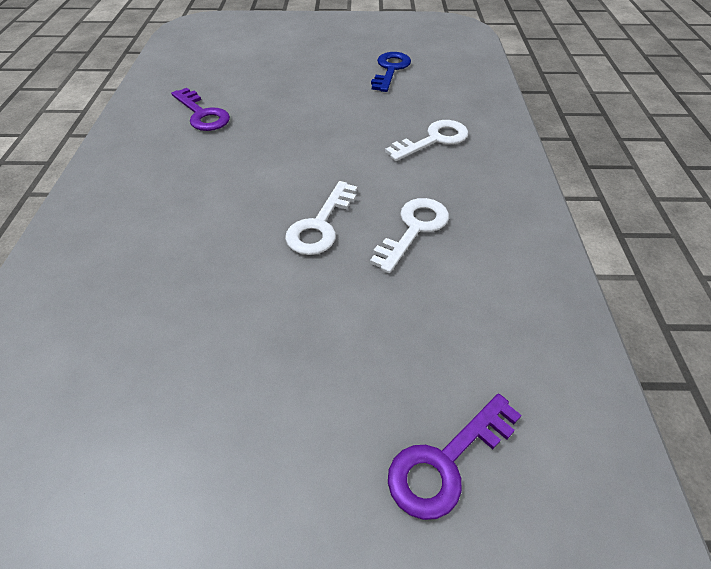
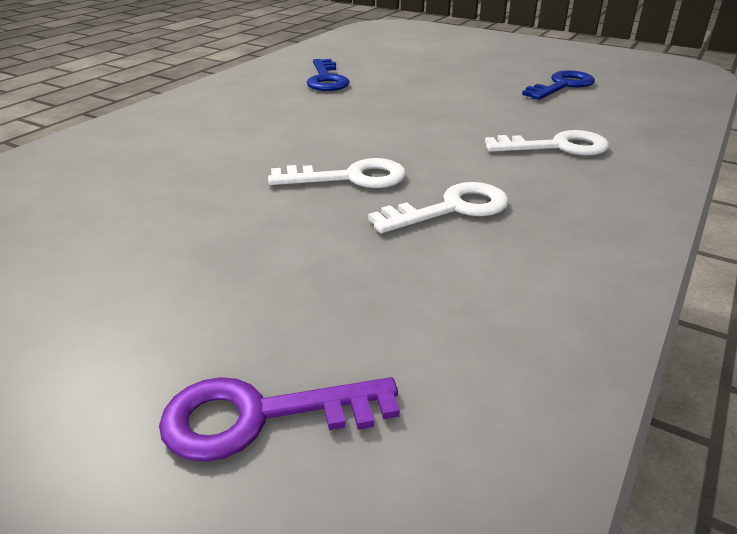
camera: 30 degrees right, 15 degrees down
purple key [171,88,230,131] -> blue key [307,59,350,91]
white key [285,181,358,255] -> white key turned 150 degrees counterclockwise [268,158,406,188]

